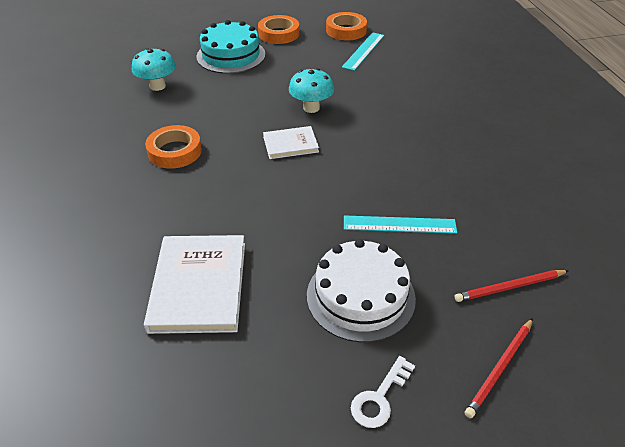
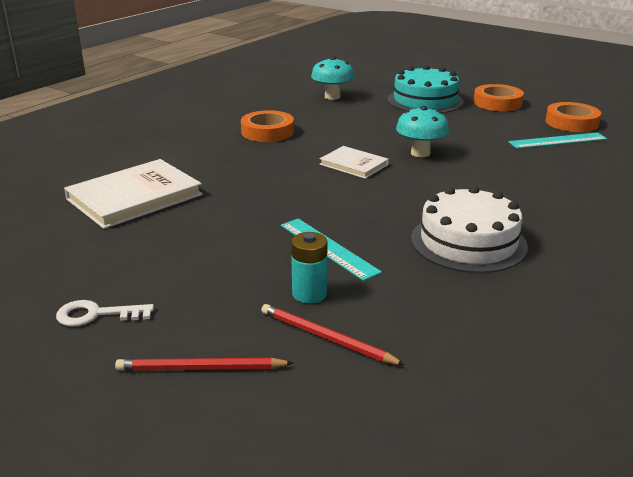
camera: 50 degrees right, 15 degrees down
white cake [307,239,416,342] -> white cake moved to [411,186,528,273]
none -> turquoise battery [291,232,327,303]

